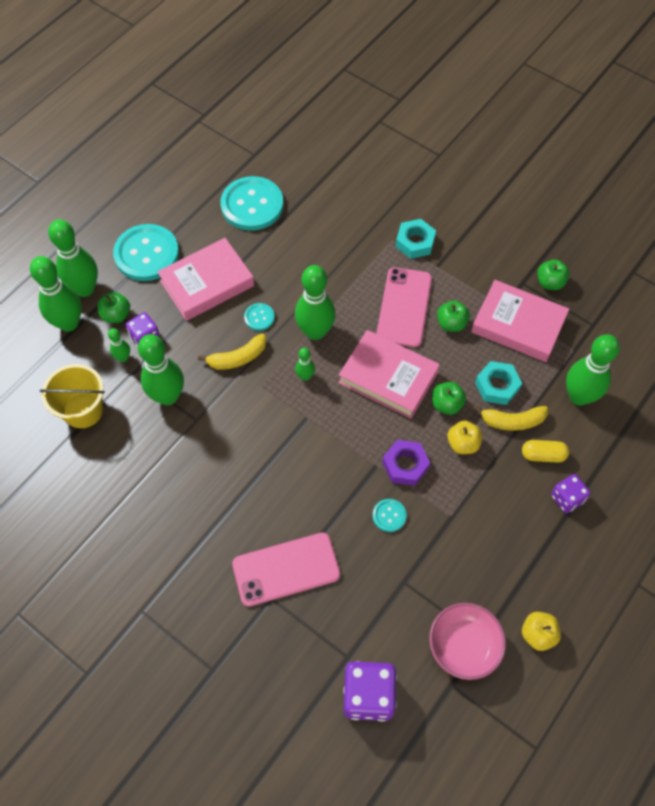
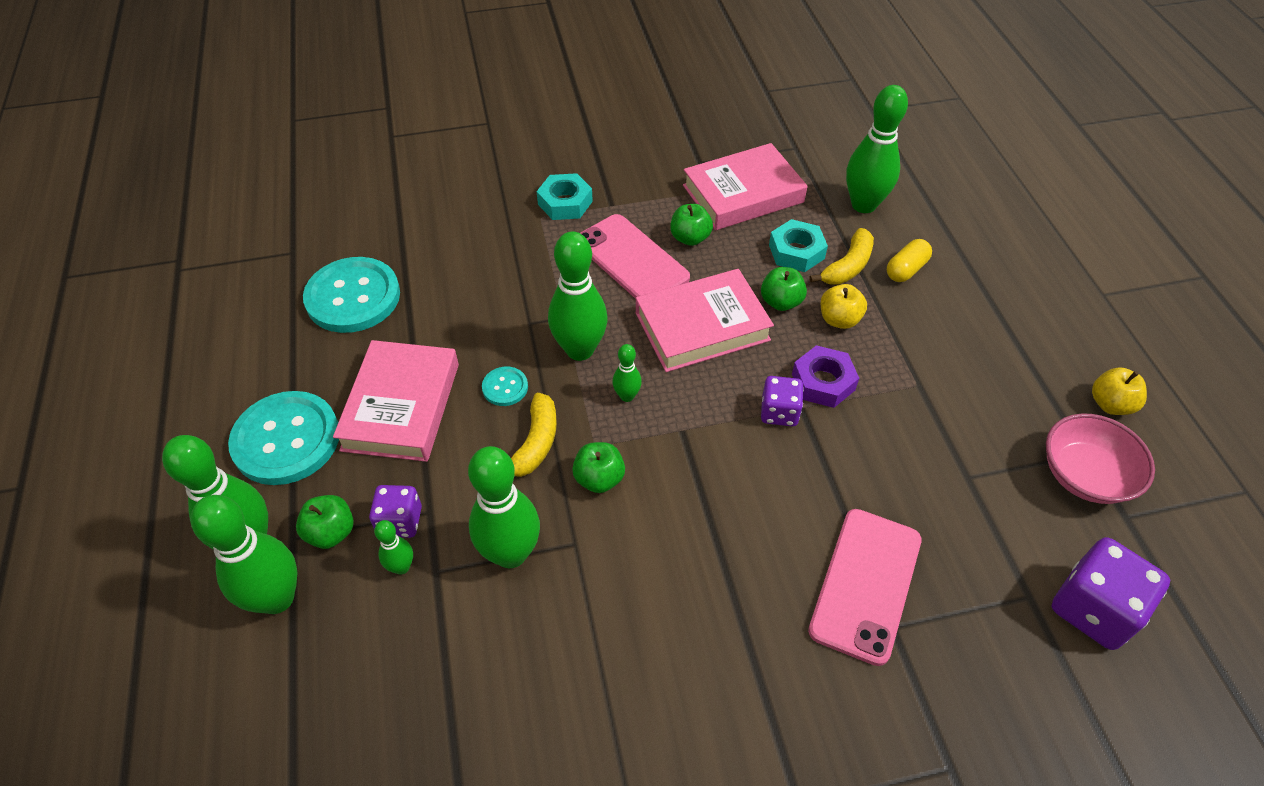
camera: 50 degrees left, 10 degrees down
yellow bucket [40,364,105,428] -> none
turquoise button [372,499,407,532] -> none
green apple [537,259,570,290] -> green apple moved to [572,442,625,493]
purple dice [551,474,591,513] -> purple dice moved to [761,376,804,426]

